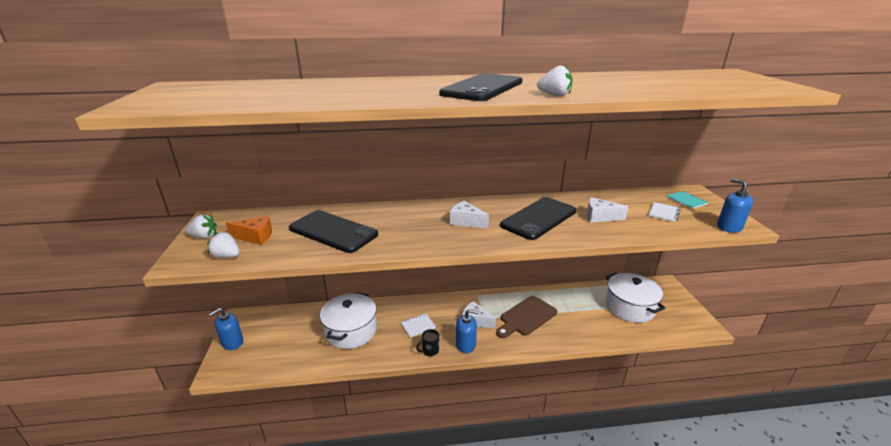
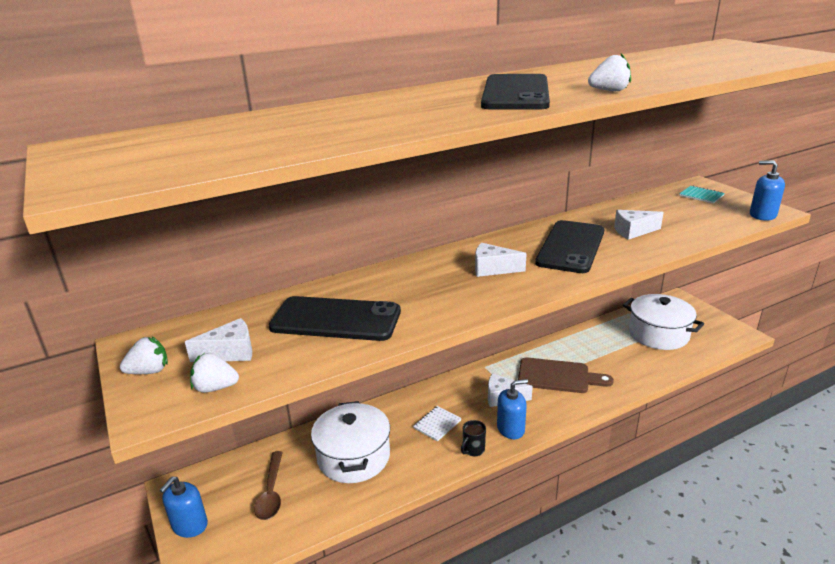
camera: 20 degrees left, 0 degrees up
orange cheese [226,216,272,245] -> white cheese [185,318,252,362]
brown cutting board [496,296,557,338] -> brown cutting board turned 105 degrees counterclockwise [518,358,614,393]
white notebook [649,202,681,222] -> none
none -> brown spoon [254,451,283,520]

